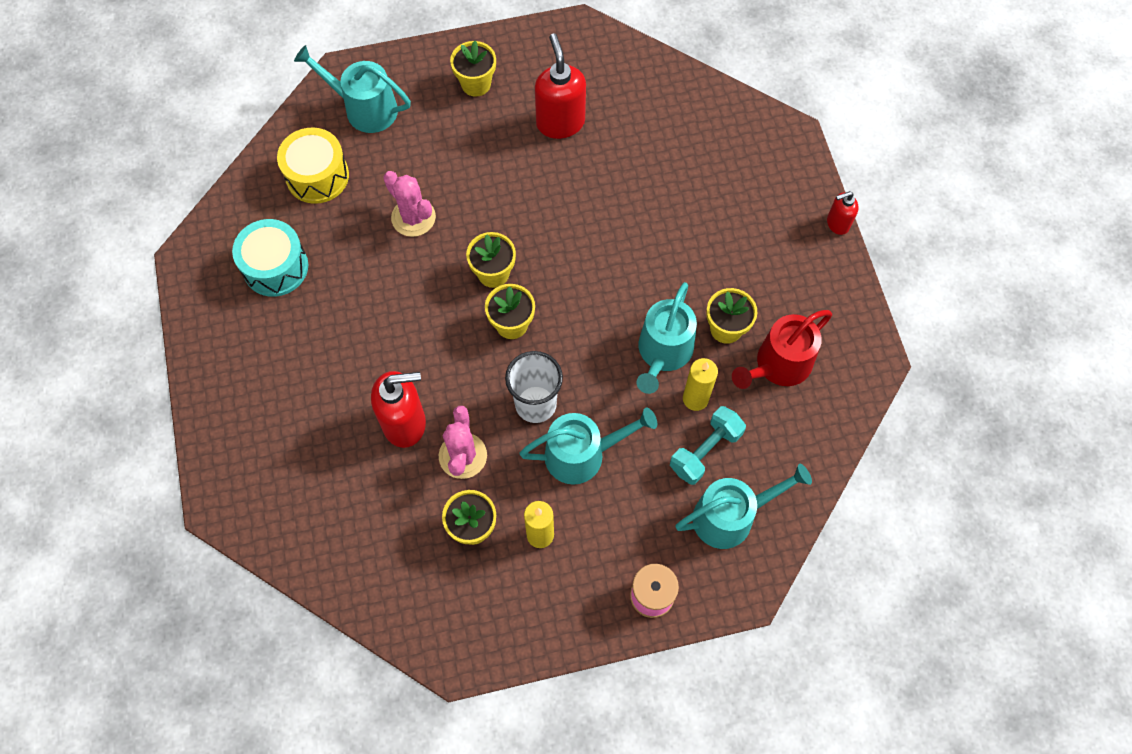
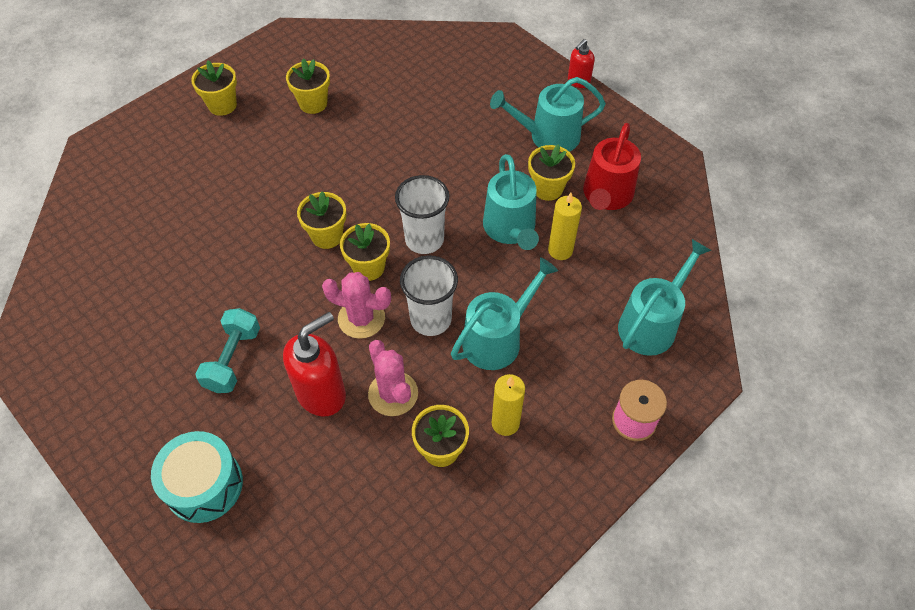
camera: 30 degrees left, 10 degrees down
turquoise drum [232,219,308,297] -> turquoise drum moved to [151,431,243,523]
yellow drum [277,128,349,204] -> none
turquoise watering can [294,45,411,133] -> turquoise watering can moved to [490,77,606,152]
pink cactus [383,171,436,237] -> pink cactus moved to [322,272,391,339]
red soap dispenser [535,34,586,139] -> yellow flower pot [286,58,330,114]
turquoise dumbbell [670,406,746,485] -> turquoise dumbbell moved to [195,308,260,393]
none -> white cup [395,175,449,254]

